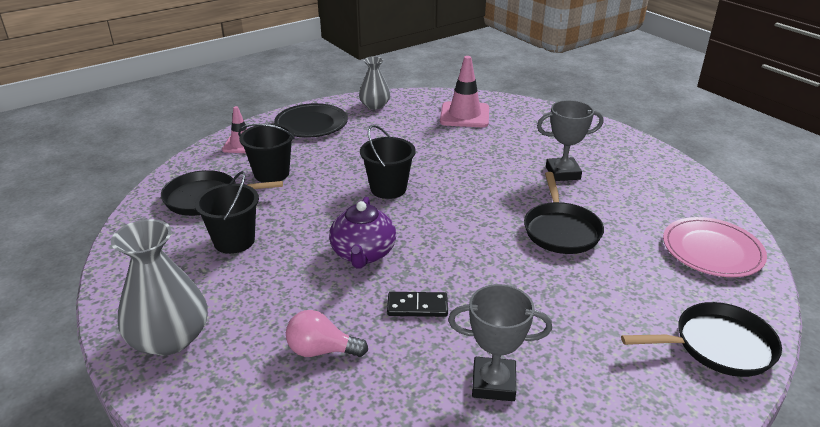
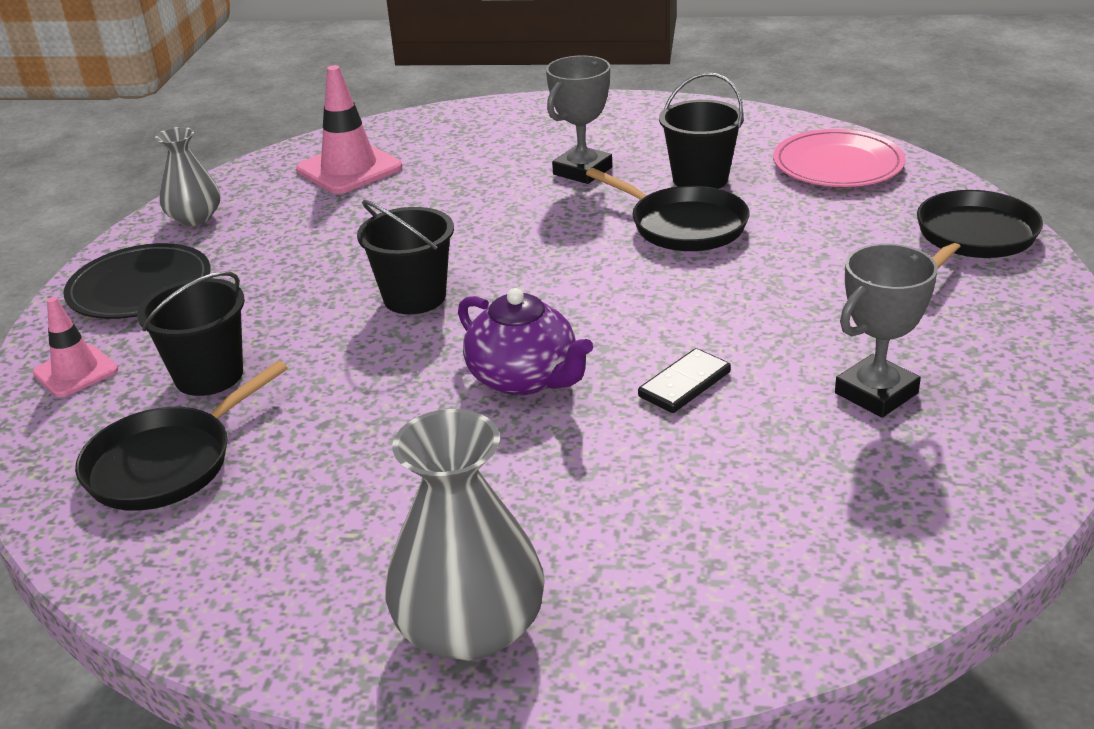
camera: 45 degrees left, 0 degrees up
black bucket [195,171,259,254] -> black bucket moved to [659,73,744,189]
pink light bulb [286,310,368,357] -> none

